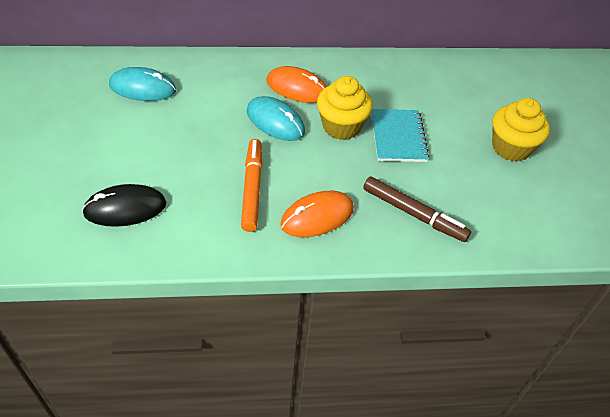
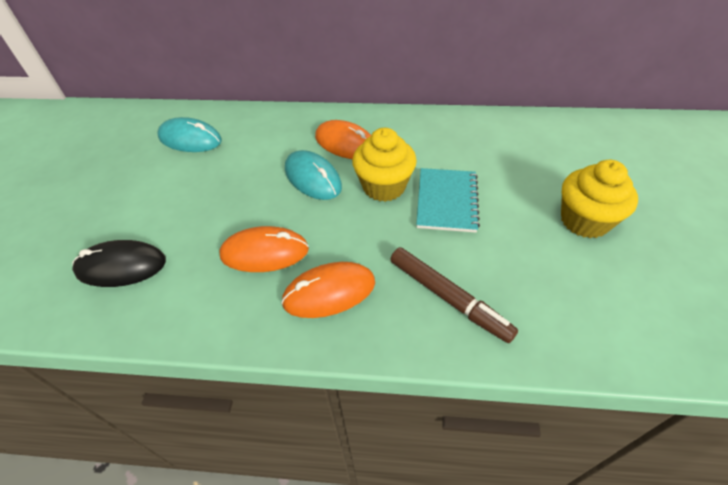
camera: 15 degrees right, 0 degrees up
orange marker [241,139,262,232] -> orange mouse [219,226,309,272]

